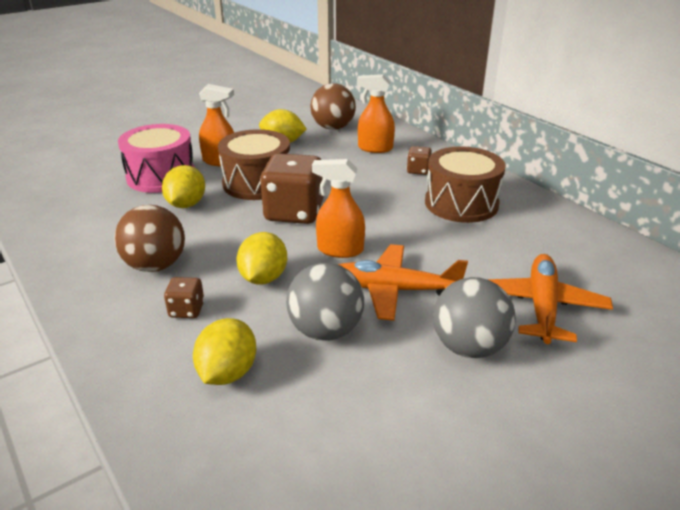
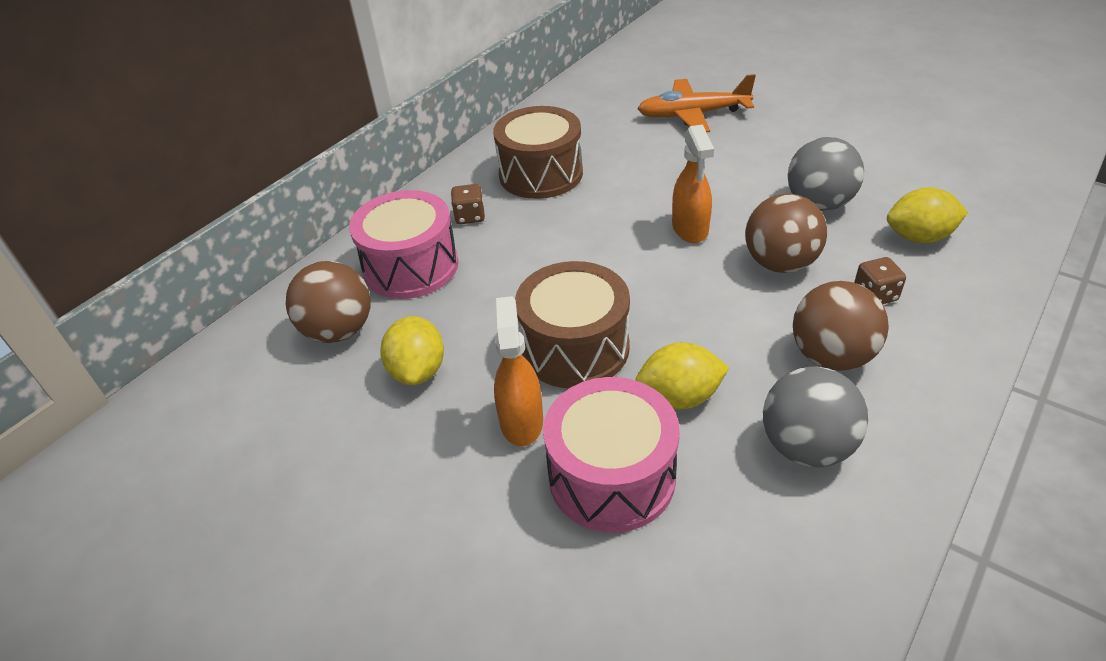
camera: 105 degrees left, 10 degrees up
yellow lemon [237,232,287,284] -> brown ball [745,194,827,273]
brown dice [260,153,324,224] -> none
orange plane [338,244,468,321] -> none
orange spray bottle [357,74,395,153] -> pink drum [349,190,459,299]
grey ball [433,277,516,358] -> grey ball moved to [763,366,868,467]

